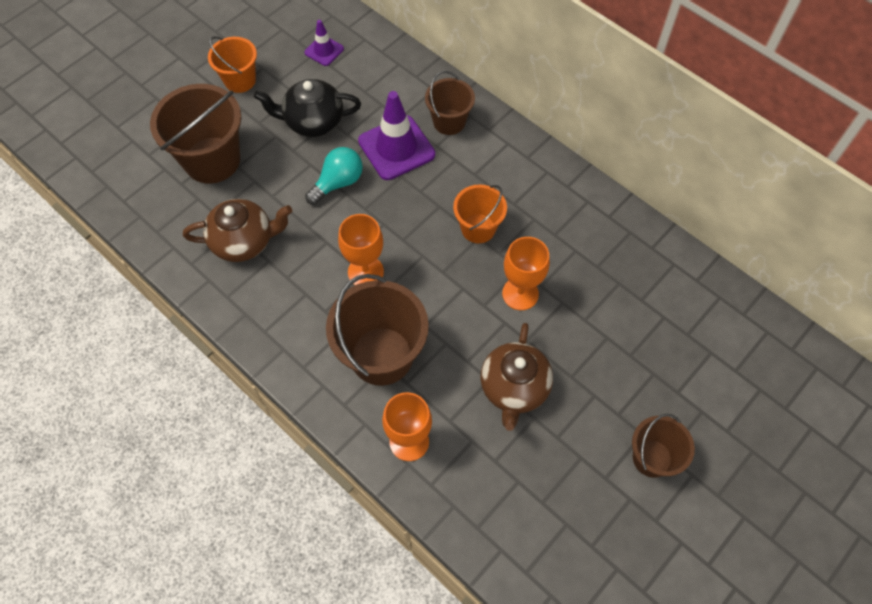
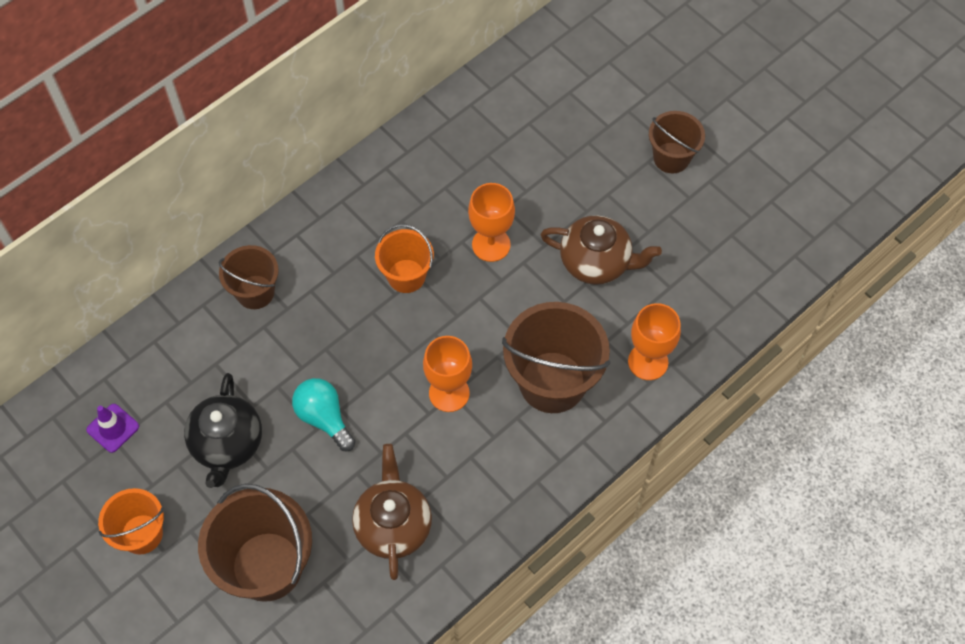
camera: 85 degrees left, 0 degrees up
purple traffic cone [358,91,435,180] -> none

